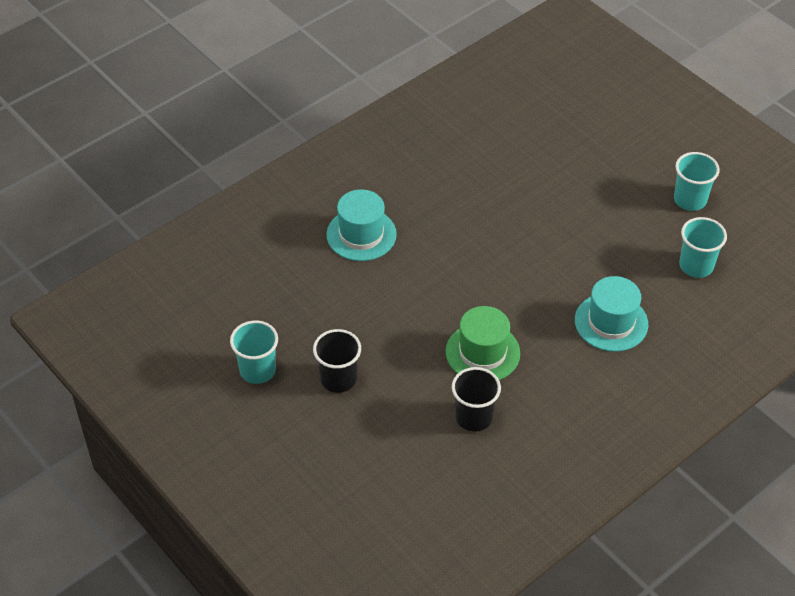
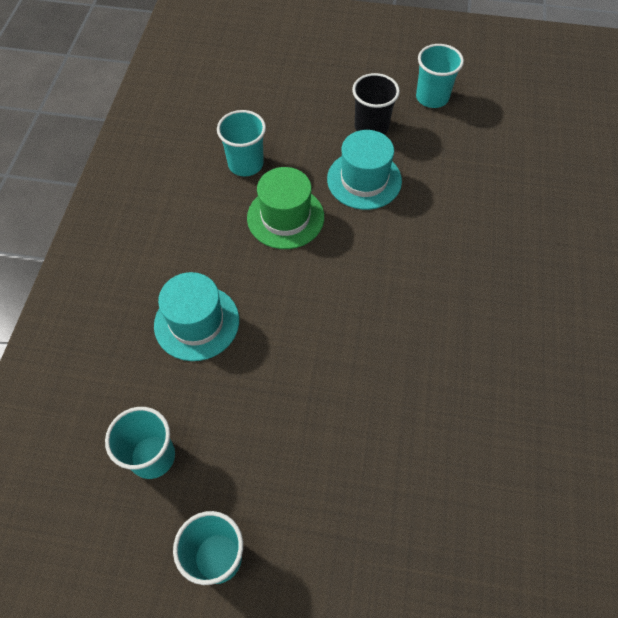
camera: 140 degrees right, 10 degrees up
turquoise hat [326,189,397,261] -> turquoise hat moved to [327,130,402,210]
black cup [452,367,501,432] -> turquoise cup [217,110,266,176]

